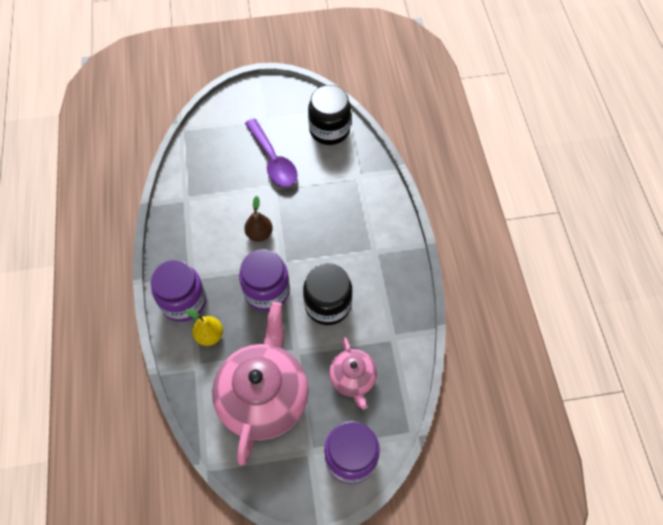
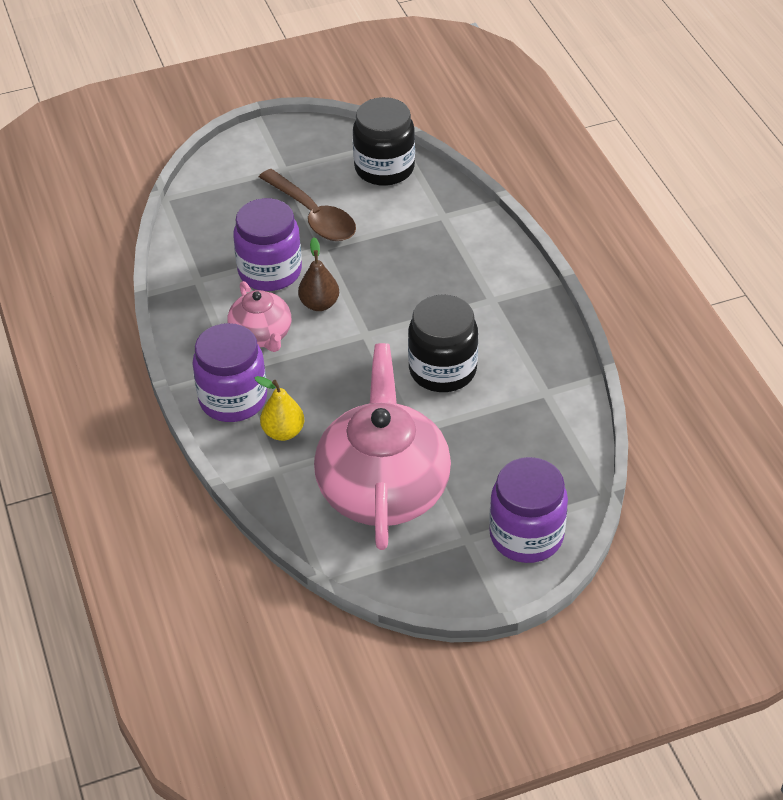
camera: 10 degrees left, 15 degrees down
purple jar [239,249,290,311] -> purple jar moved to [233,198,302,291]
purple spoon [245,118,298,187] -> brown spoon [259,169,356,241]
pink teapot [329,337,377,410] -> pink teapot moved to [227,281,292,352]

